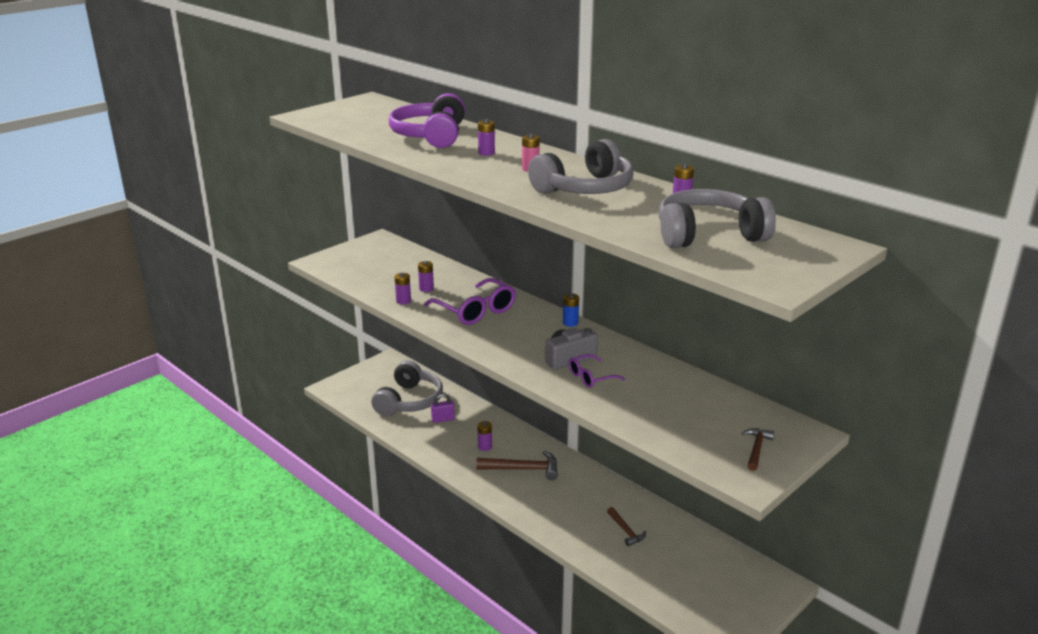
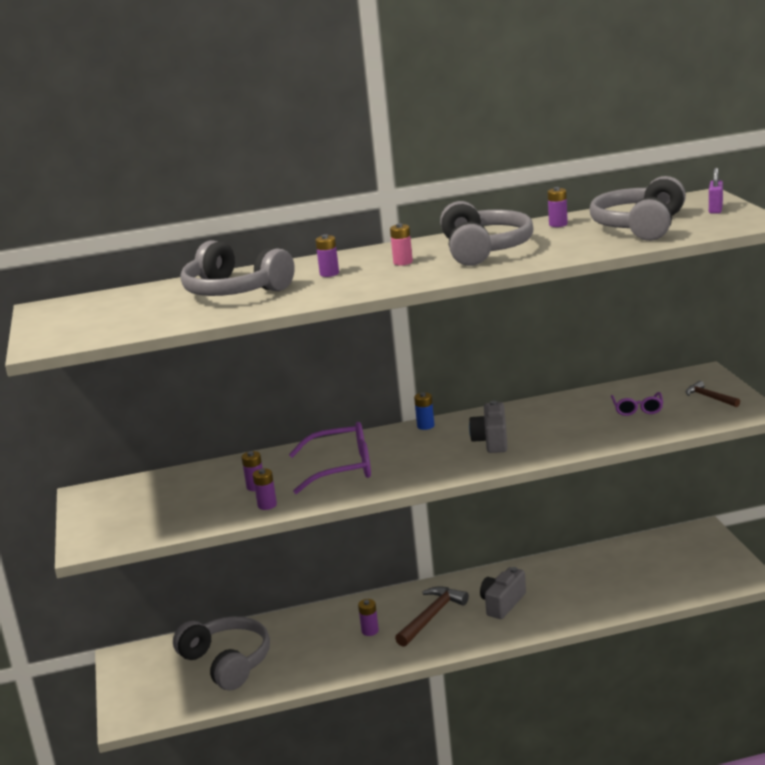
camera: 55 degrees left, 5 degrees down
purple headphones [389,93,465,148] -> grey headphones [181,240,295,296]
purple padlock [431,393,455,423] -> purple padlock moved to [709,168,723,214]
purple glasses [568,354,625,388] -> purple glasses moved to [611,392,663,416]
brown hammer [607,507,646,546] -> none
none -> grey camera [480,567,526,619]

